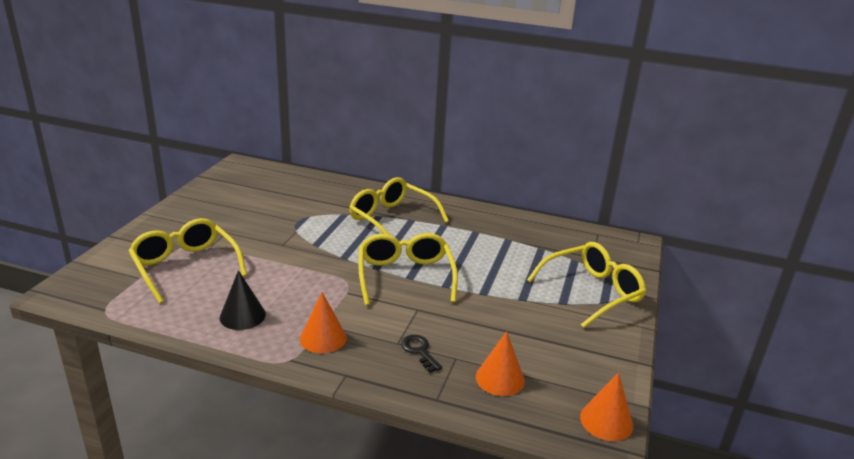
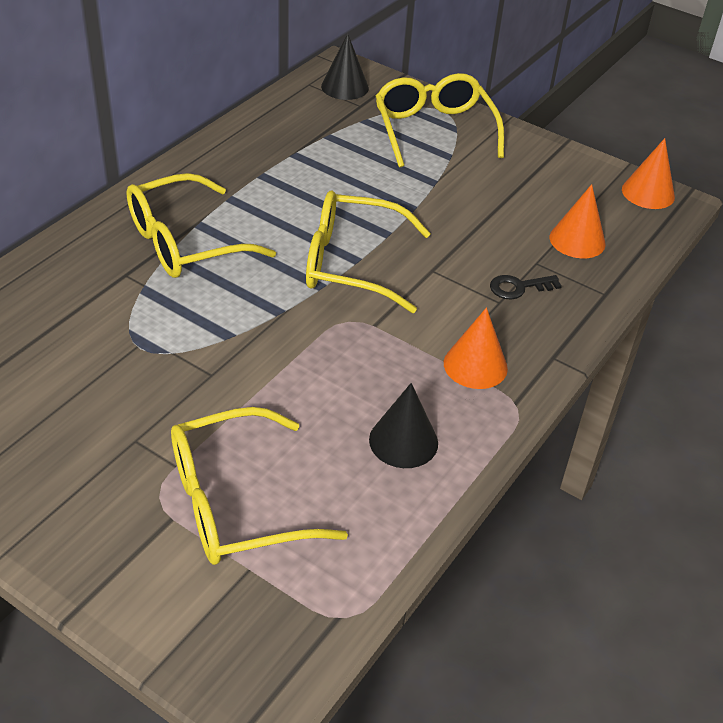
camera: 75 degrees left, 15 degrees up
none -> black cone [321,33,369,100]

